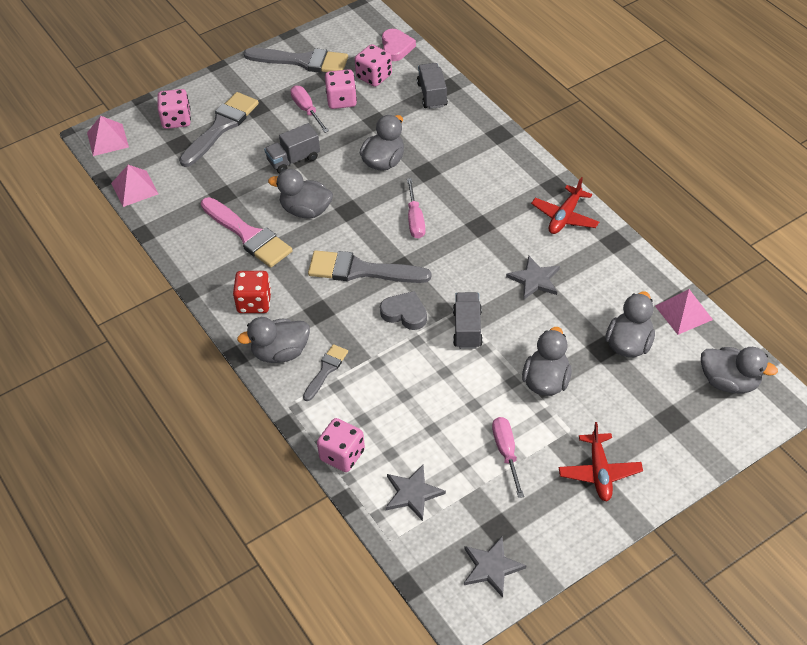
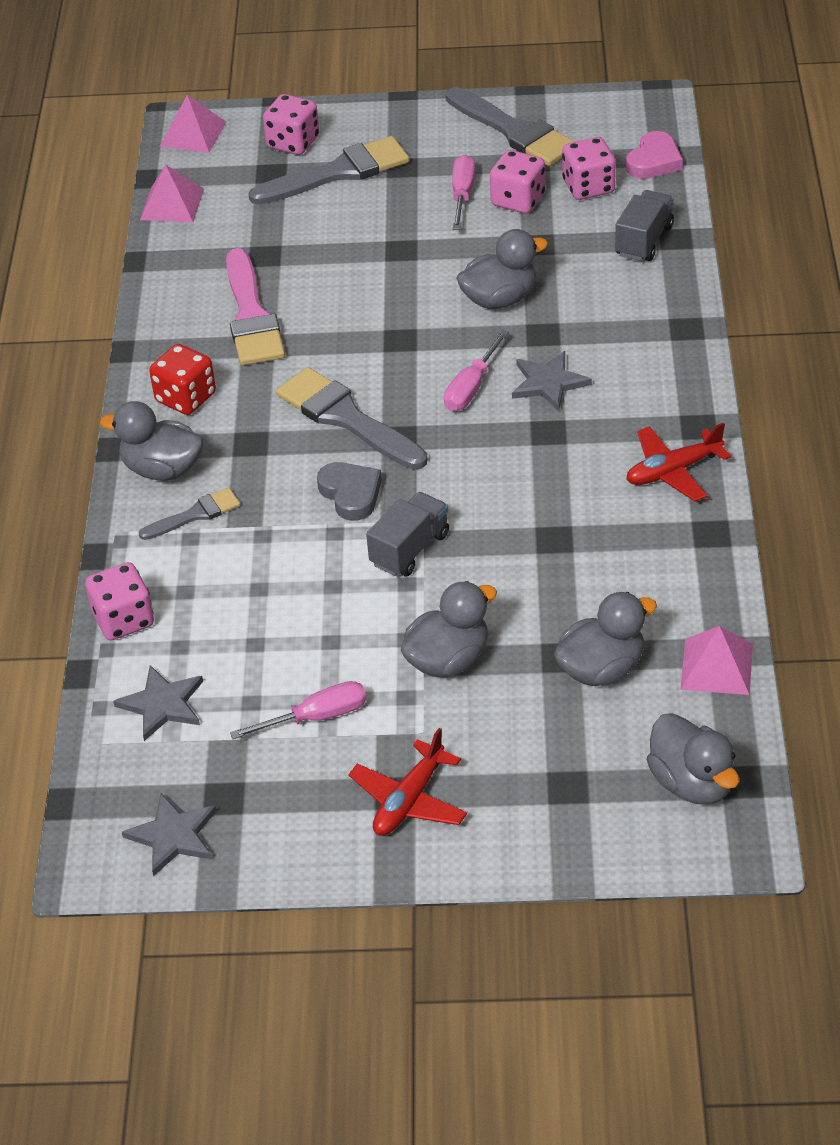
camera: 35 degrees right, 5 degrees down
grey truck [264,123,320,174] -> none
grey duck [268,169,333,218] -> none
pink screwdriver [492,417,524,498] -> pink screwdriver turned 45 degrees clockwise [230,681,367,739]
grey star [506,256,560,300] -> grey star moved to [512,351,592,411]

